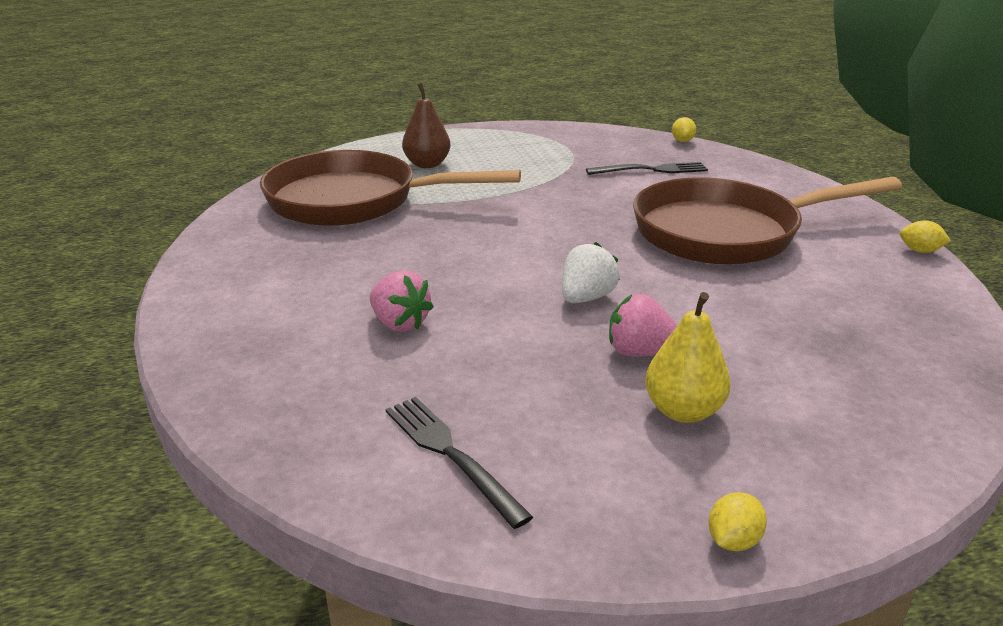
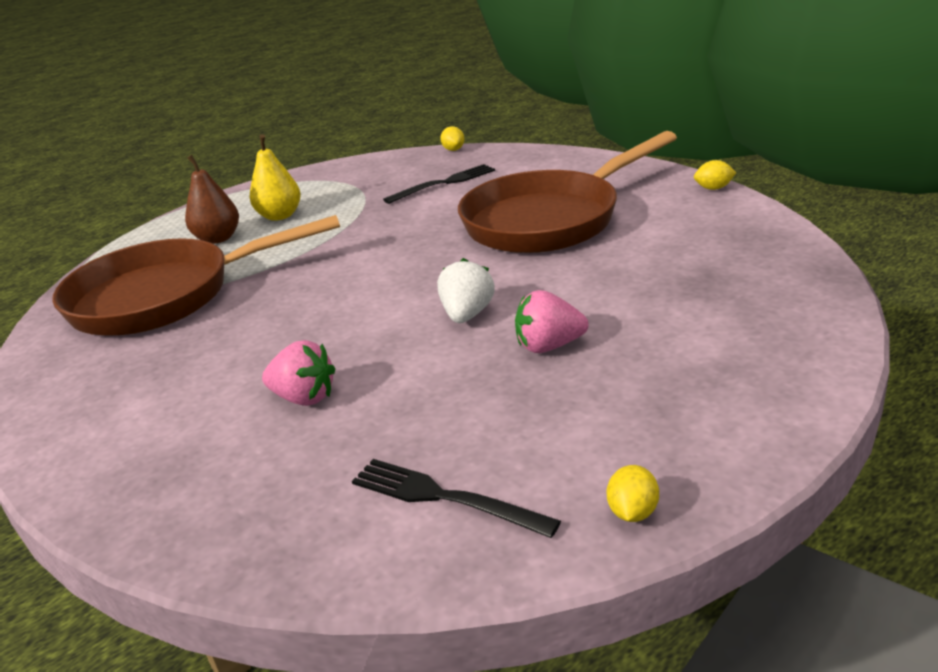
camera: 20 degrees left, 0 degrees up
yellow pear [645,292,731,423] -> yellow pear moved to [250,134,301,221]
yellow lemon [708,492,767,551] -> yellow lemon moved to [607,465,659,522]

